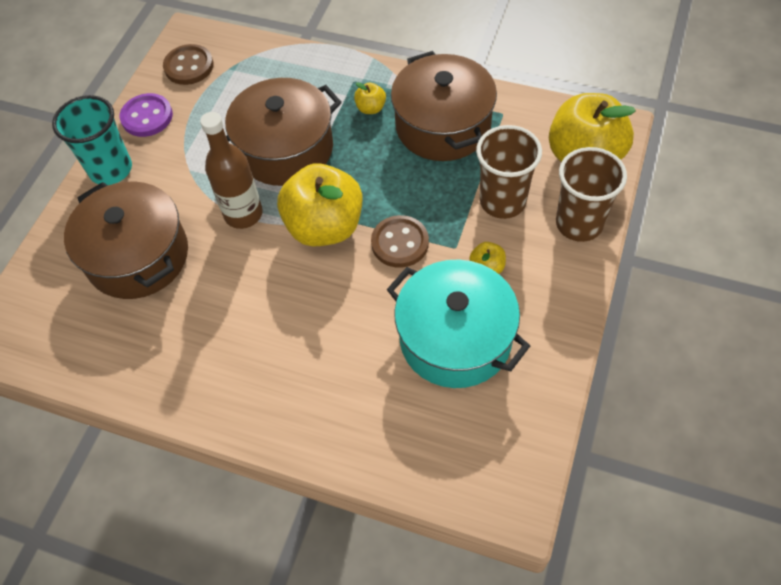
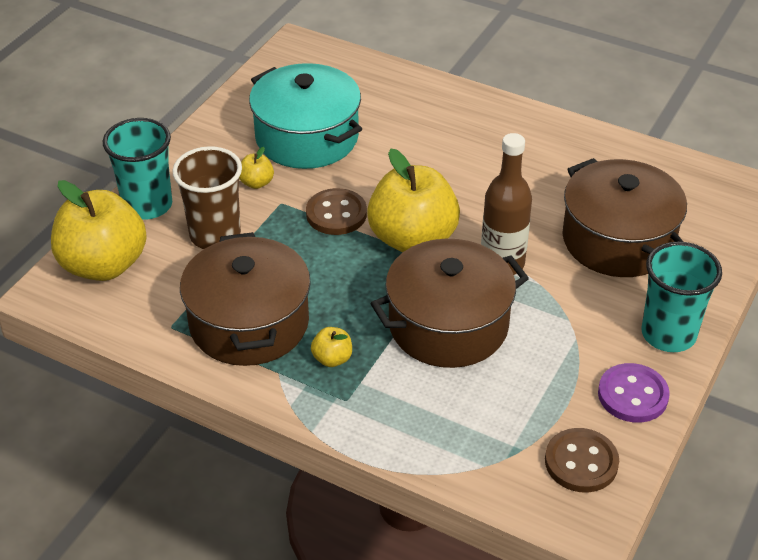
camera: 175 degrees left, 15 degrees down
brown cup [556,147,627,242] -> turquoise cup [103,118,172,220]

